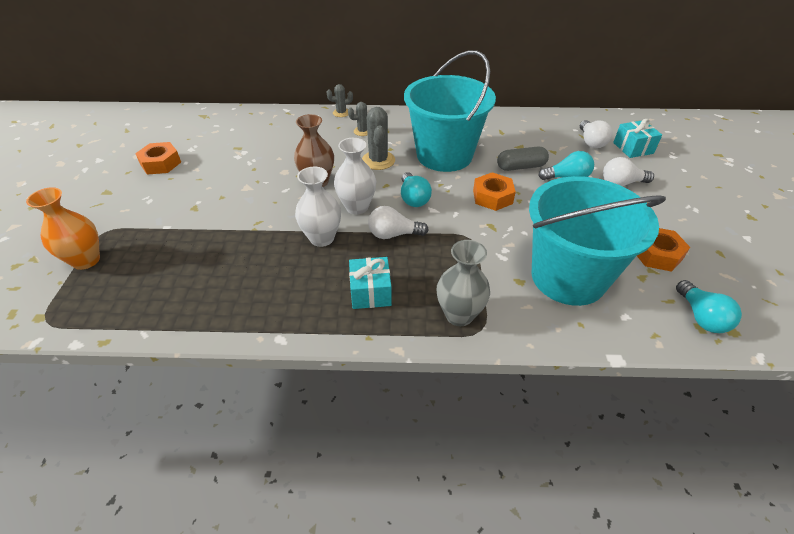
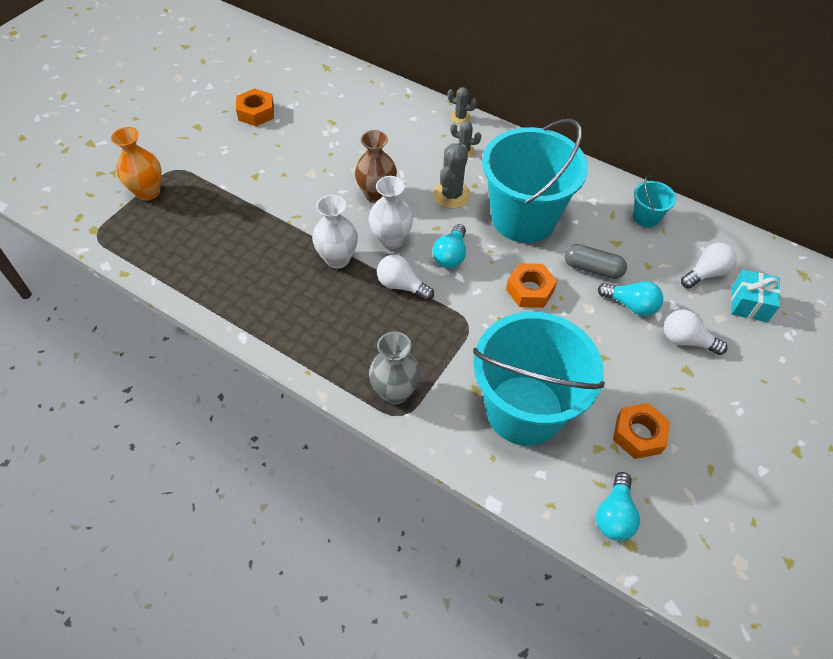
camera: 30 degrees right, 10 degrees up
turquoise gift [349,257,392,309] -> none
white light bulb [580,120,613,148] -> white light bulb turned 150 degrees counterclockwise [681,243,737,288]
none -> turquoise bucket [633,175,676,228]

